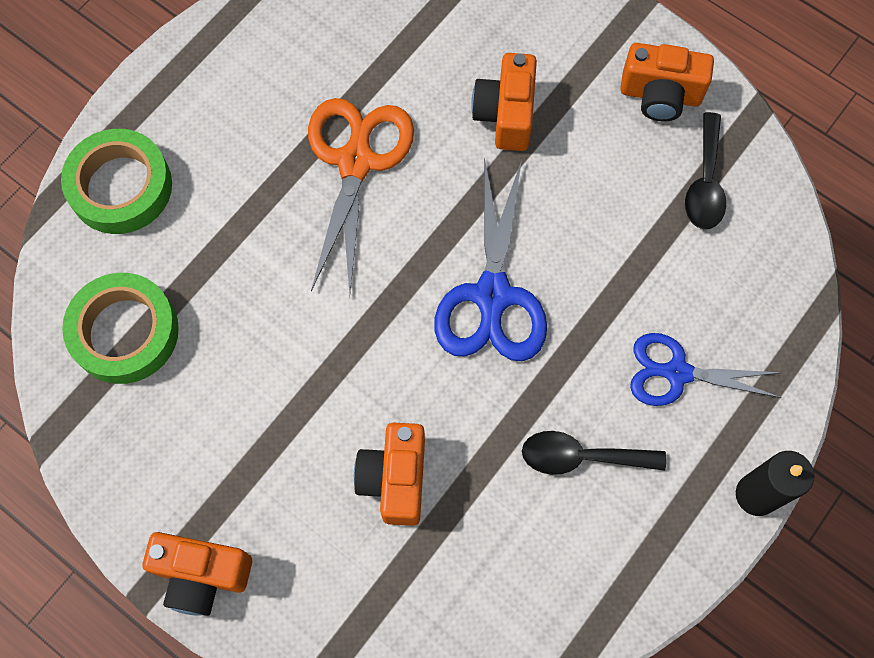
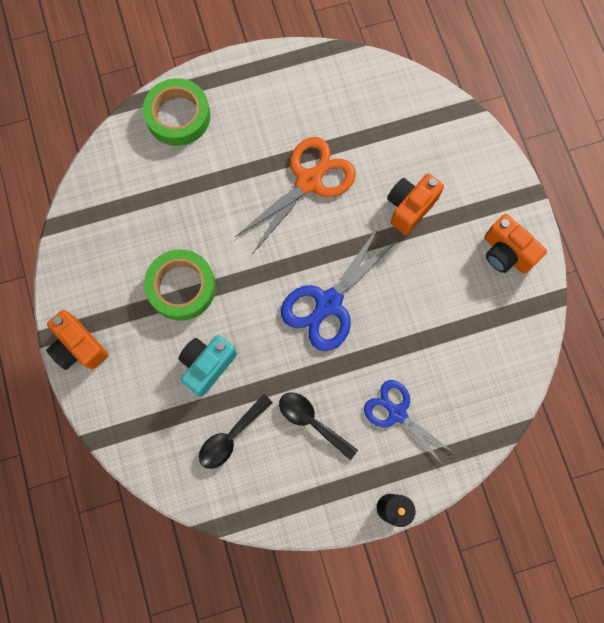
camera: 35 degrees right, 5 degrees up
green tape [62,273,179,384] -> green tape moved to [144,249,216,320]
orange camera [354,422,425,526] -> turquoise camera [178,335,237,397]
black spoon [685,112,726,229] -> black spoon moved to [199,394,273,469]

